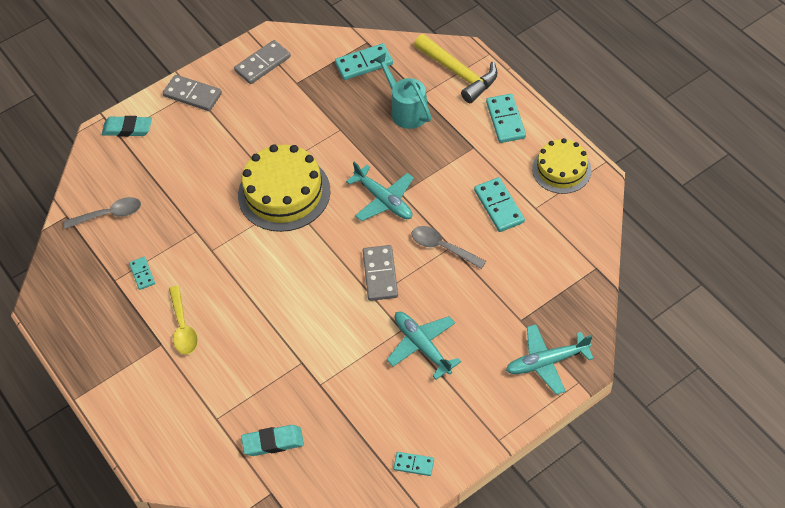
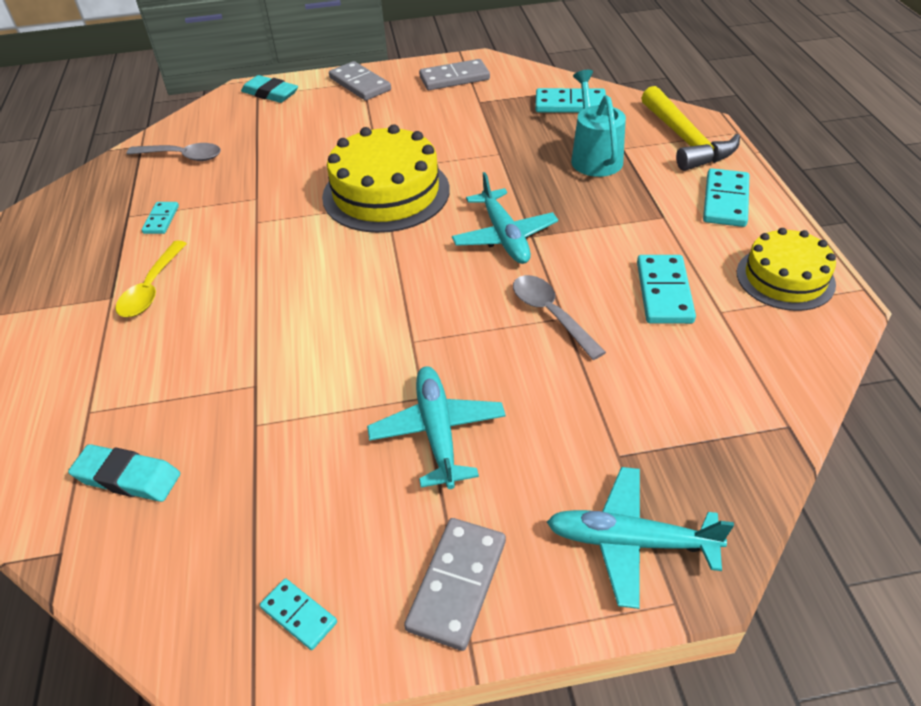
camera: 25 degrees right, 10 degrees down
grey domino [363,245,398,301] -> grey domino moved to [404,518,506,651]

